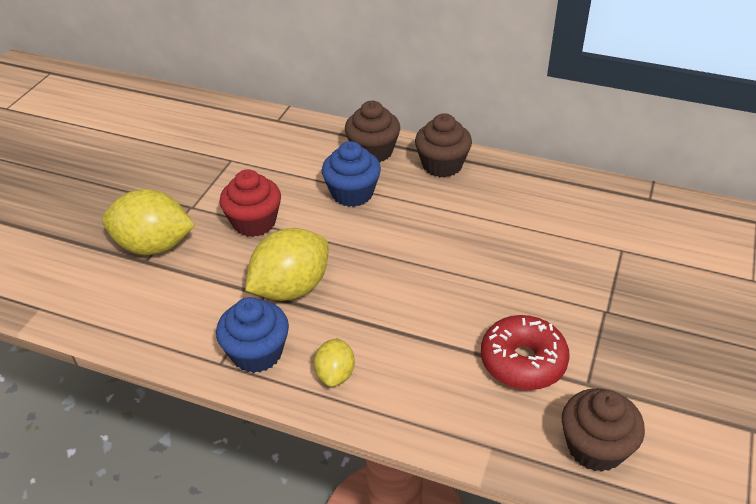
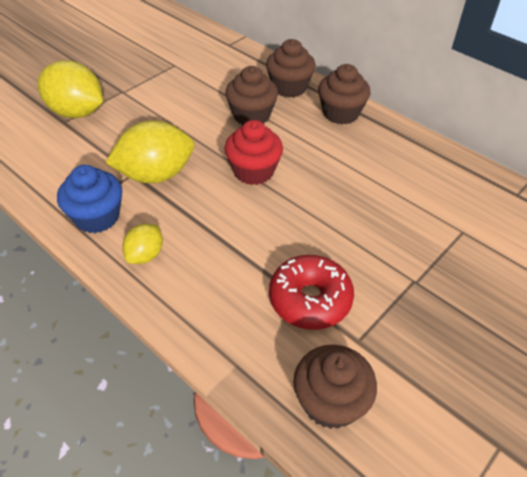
camera: 20 degrees right, 5 degrees up
red cupcake [219,170,281,237] -> red cupcake moved to [224,120,283,185]
blue cupcake [322,141,381,207] -> brown cupcake [225,66,278,125]

